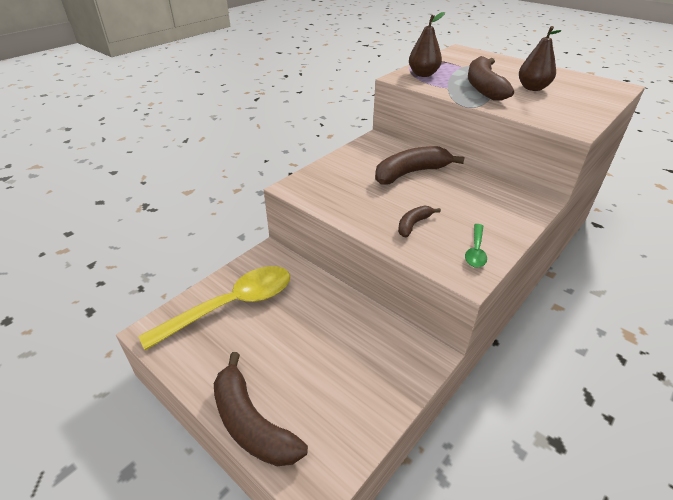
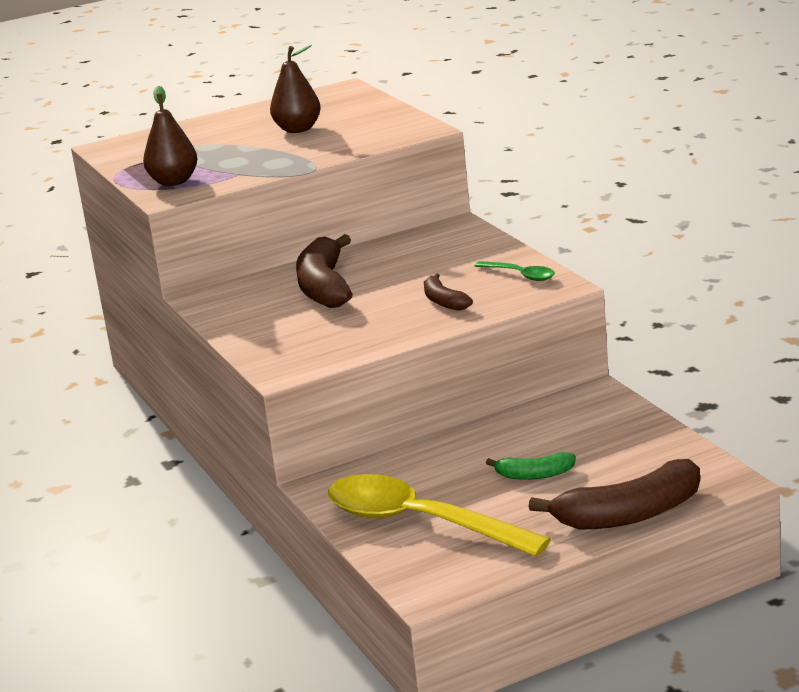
camera: 65 degrees left, 15 degrees down
yellow spoon [139,266,290,350] -> yellow spoon turned 45 degrees counterclockwise [328,474,551,557]
brown banana [468,56,514,101] -> none
none -> green banana [486,452,576,480]

